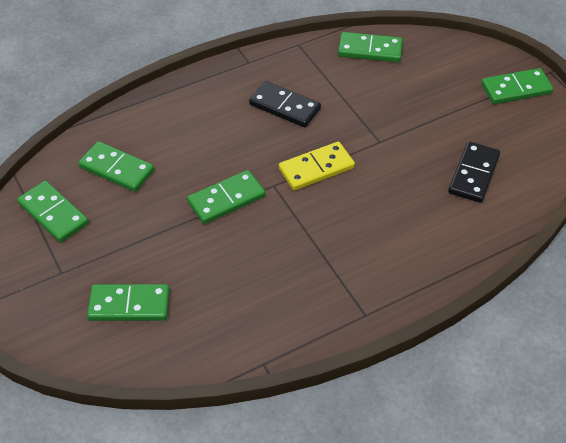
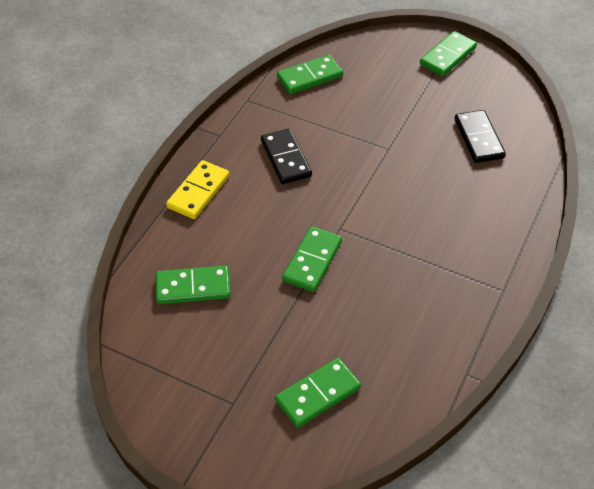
camera: 35 degrees left, 0 degrees up
green domino [17,181,89,243] -> none
black domino [249,81,321,127] -> black domino turned 75 degrees clockwise [261,128,312,184]
yellow domino [279,142,355,191] -> yellow domino moved to [166,160,229,219]

